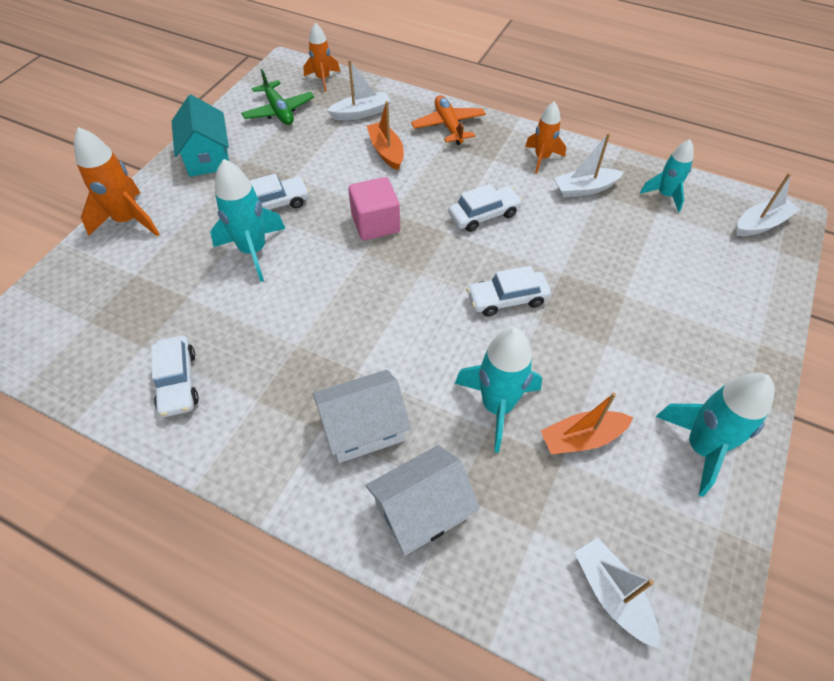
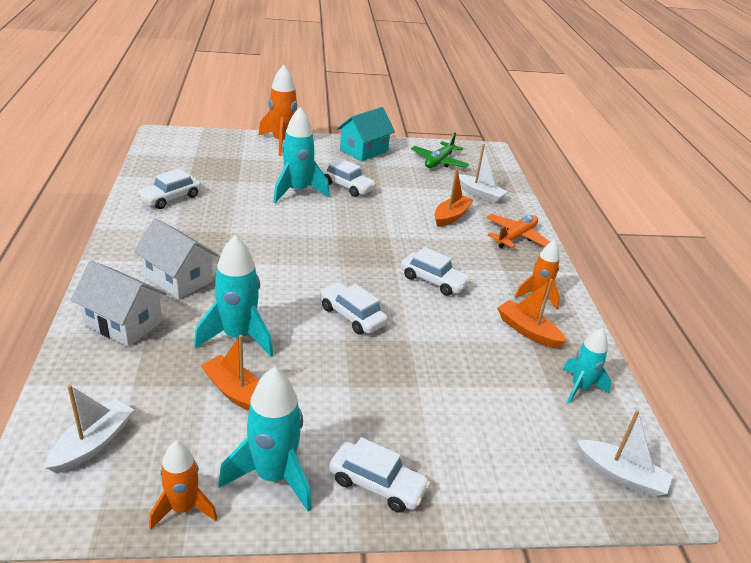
camera: 55 degrees right, 20 degrees down
orange rocket [303,23,340,92] -> orange rocket moved to [149,441,217,530]
pink cube [348,177,400,241] -> none
white boat [554,133,624,198] -> orange boat [497,279,567,349]
none -> white car [329,437,430,512]

